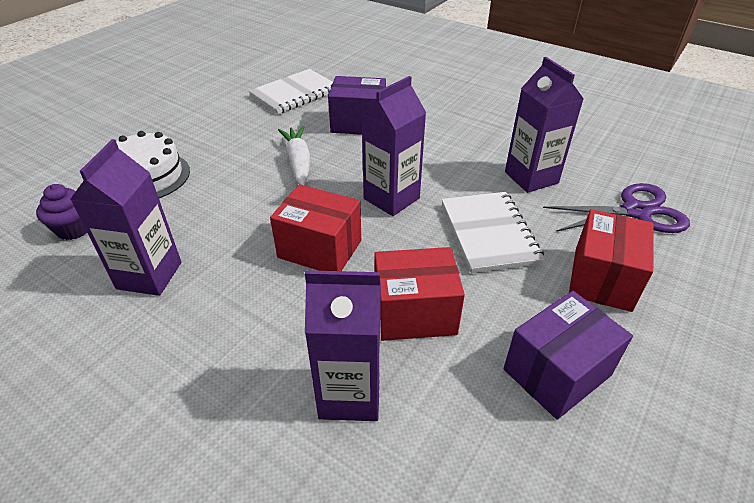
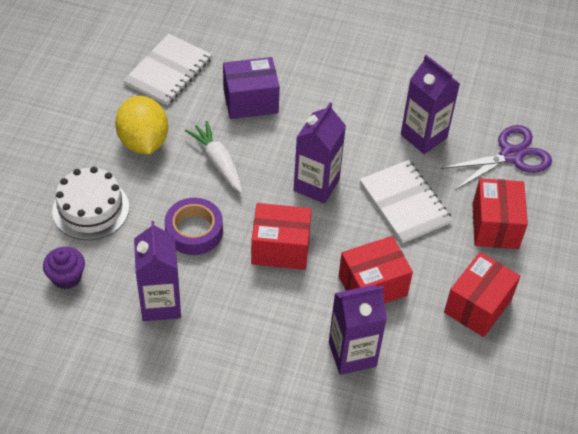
camera: 20 degrees left, 10 degrees up
purple box [504,291,633,420] -> red box [444,252,520,337]
none -> yellow lemon [115,96,168,154]
none -> purple tape [164,198,223,255]

